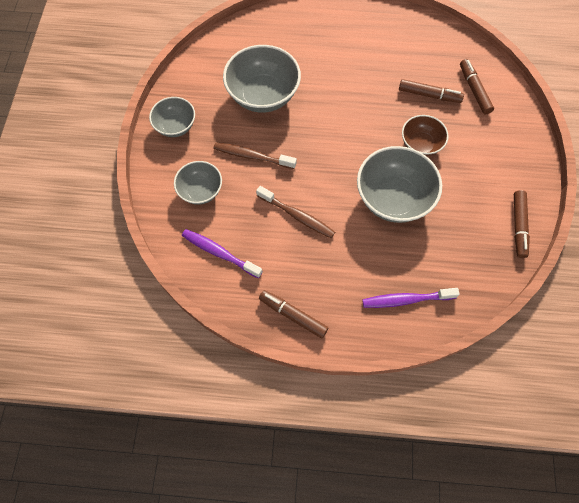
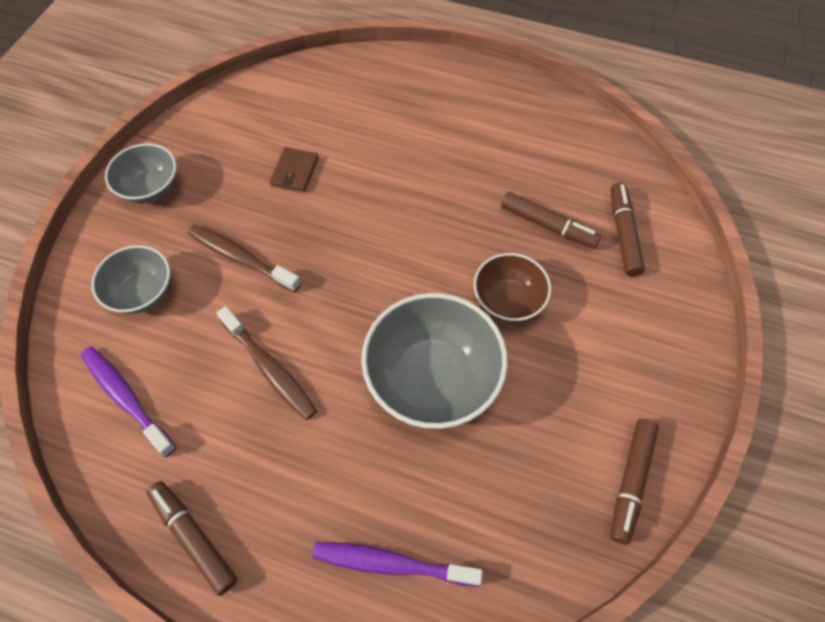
camera: 15 degrees right, 5 degrees down
grey bowl [223,45,301,113] -> brown wallet [270,147,319,192]

